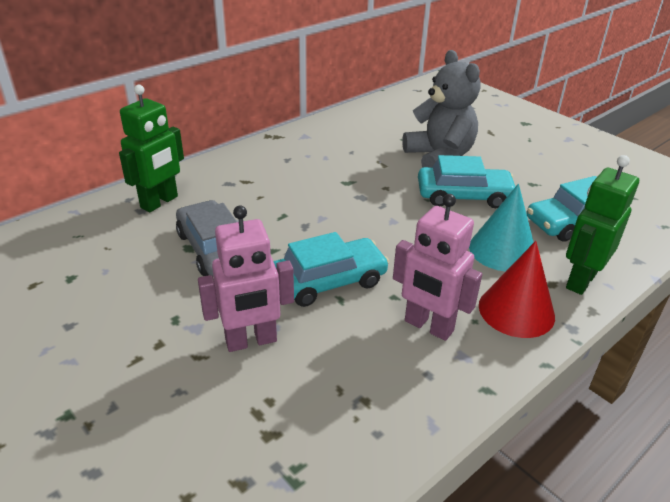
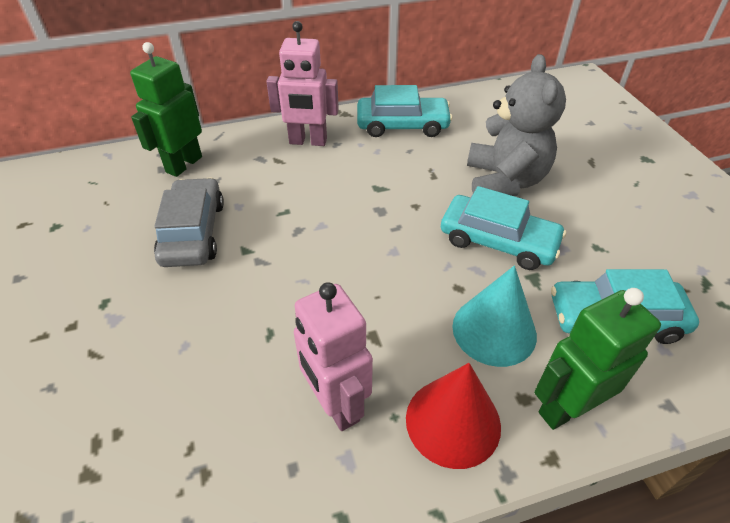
camera: 25 degrees right, 10 degrees up
green robot [119,85,184,212] -> green robot turned 150 degrees clockwise [130,42,202,177]
pink robot [198,205,294,352] -> pink robot moved to [266,21,339,146]
turquoise car [273,232,389,307] -> turquoise car moved to [357,85,453,137]

